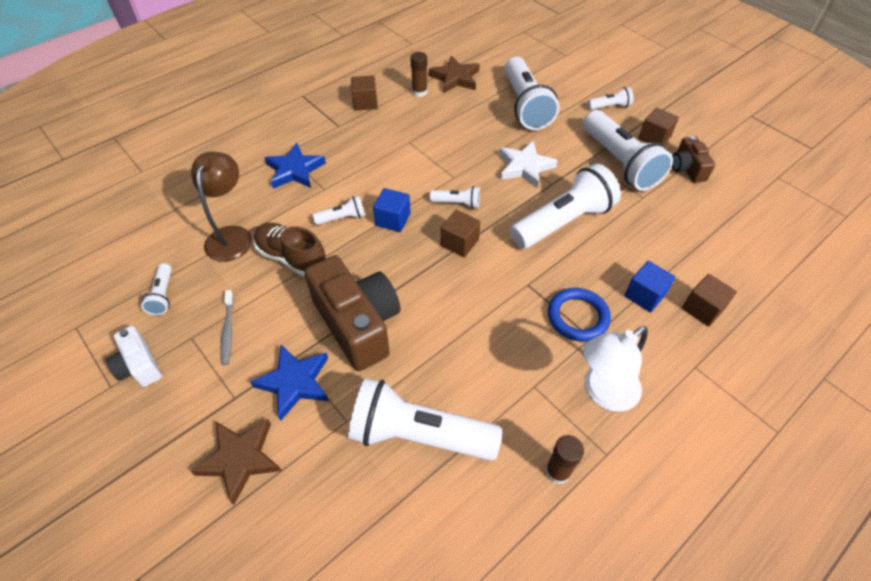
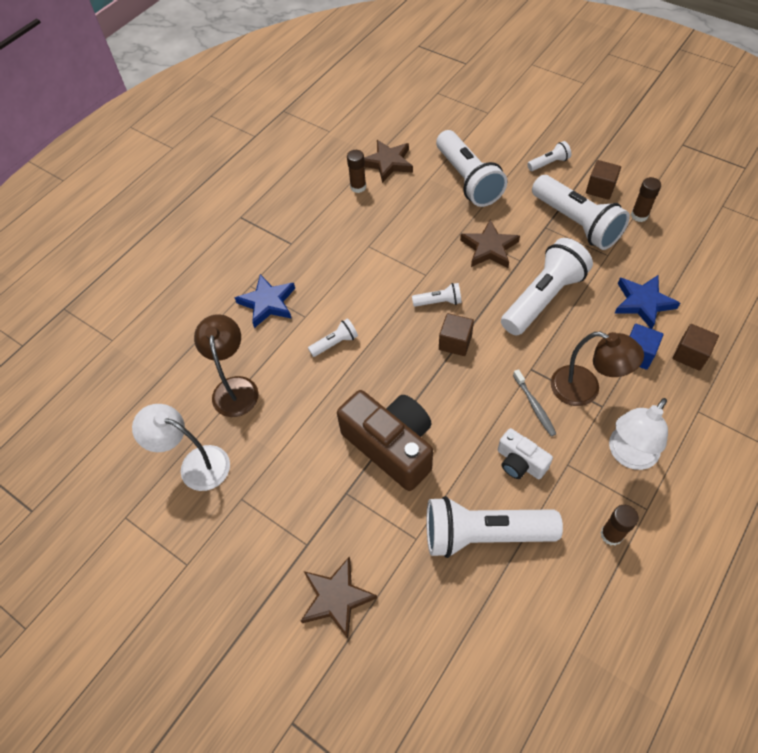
camera: 10 degrees left, 5 degrees up
white camera [105,326,162,387] -> white camera moved to [498,428,553,479]
white flashlight [141,263,172,315] -> white lamp [132,404,230,491]
grey toothbrush [220,290,234,365] -> grey toothbrush moved to [513,369,556,436]
blue star [250,345,329,420] -> blue star moved to [614,275,680,329]
brown shoe [254,223,326,277] -> none
brown cube [351,75,378,111] -> none
blue cube [373,188,410,232] -> none
white star [499,141,558,188] -> brown star [460,220,520,268]
blue ring [548,288,611,342] -> brown lamp [551,332,644,406]
brown camera [672,136,715,183] -> brown glue stick [631,177,661,222]

